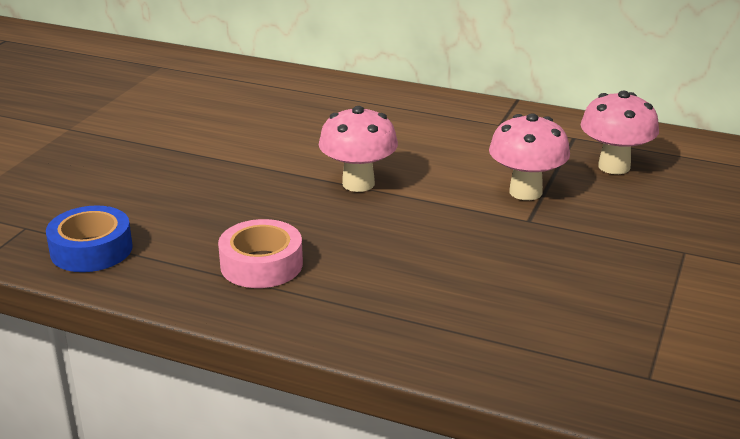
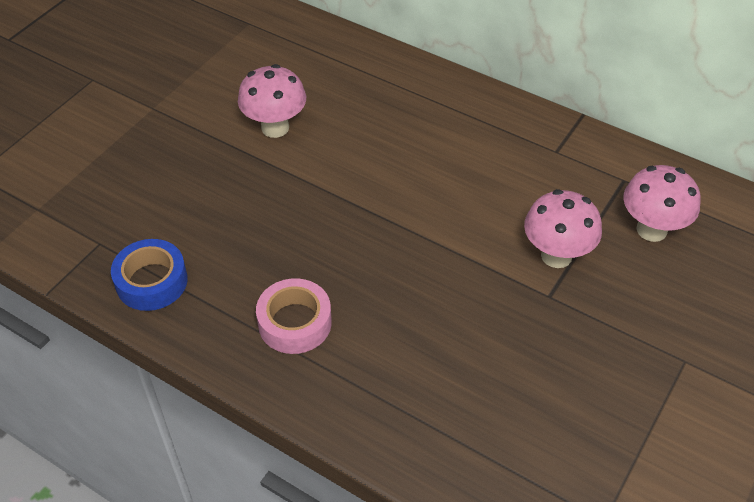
camera: 10 degrees right, 20 degrees up
pink mushroom [319,106,398,192] -> pink mushroom moved to [238,64,306,138]

